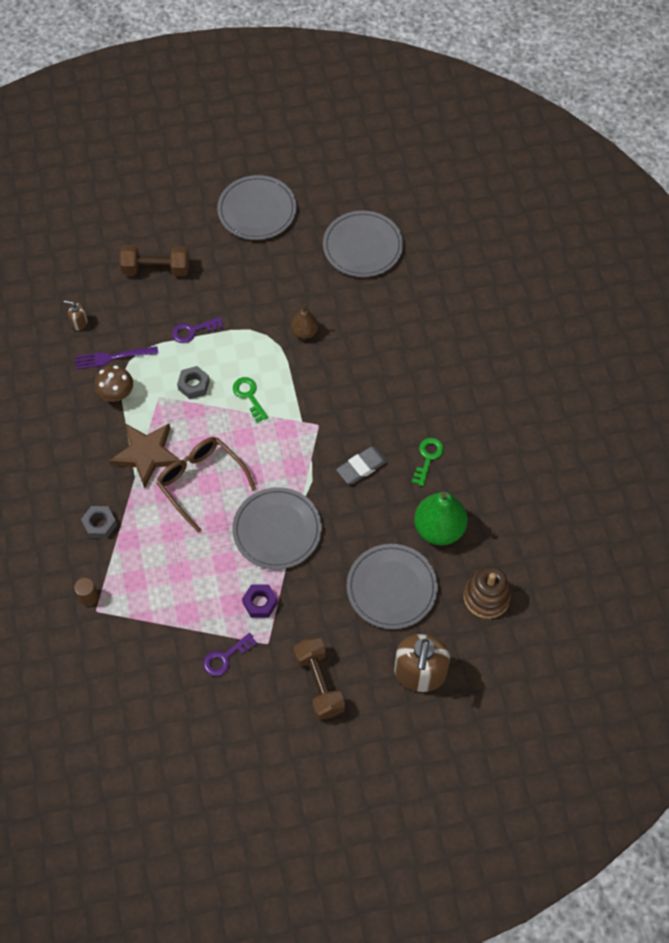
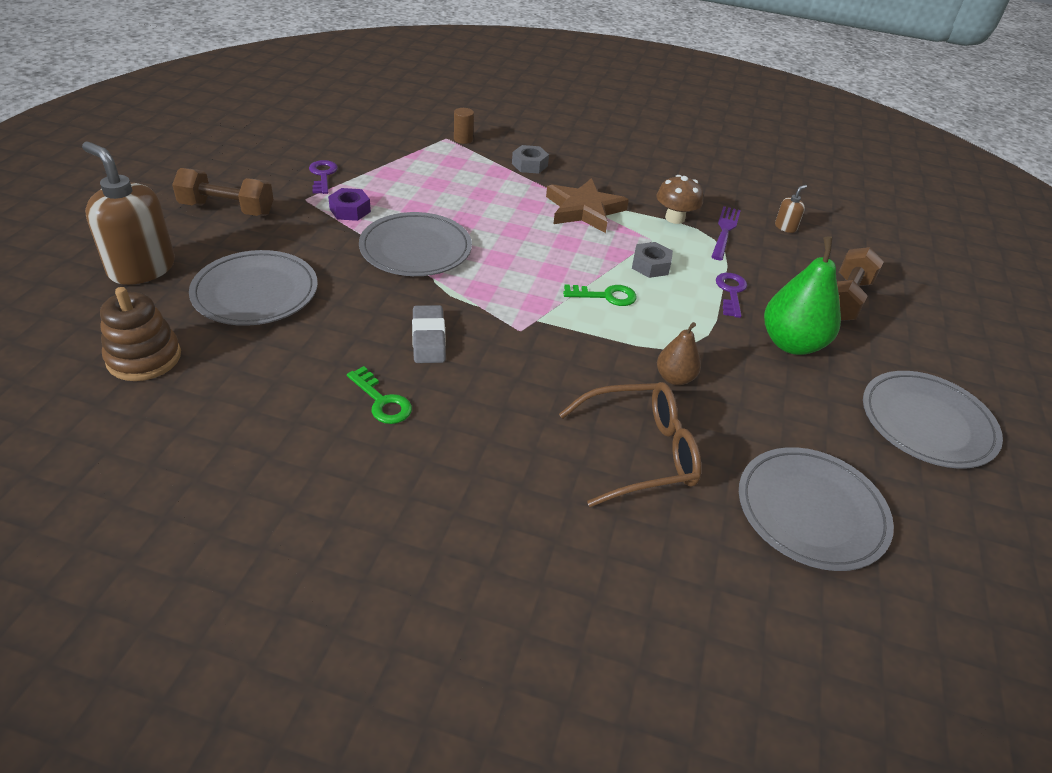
camera: 115 degrees right, 20 degrees down
brown glasses [156,437,256,532] -> brown glasses moved to [559,382,702,507]
green pear [414,492,468,545] -> green pear moved to [764,236,841,355]

